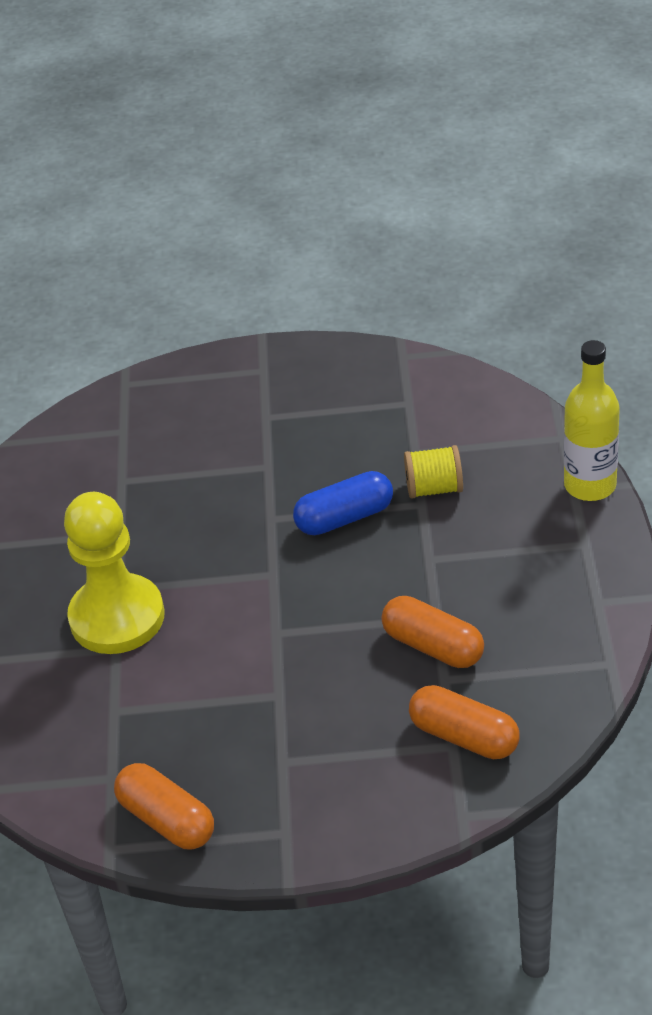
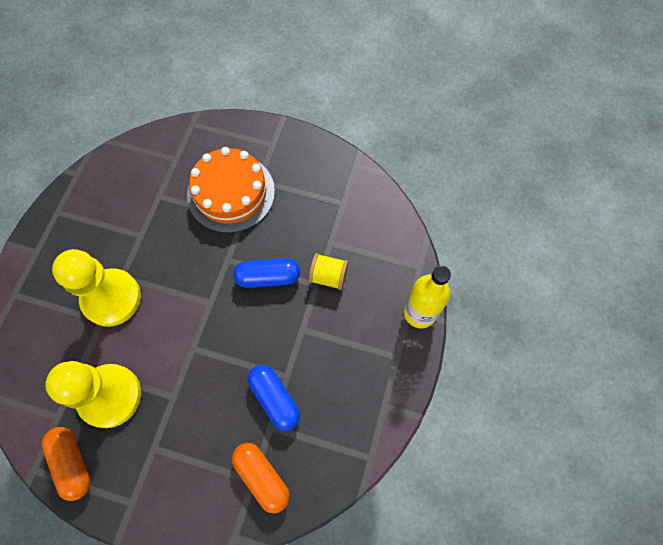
camera: 15 degrees right, 25 degrees up
orange capsule [381,596,484,668] -> blue capsule [248,365,300,431]
none -> yellow pawn [45,361,141,428]
none -> orange cake [187,147,275,233]

